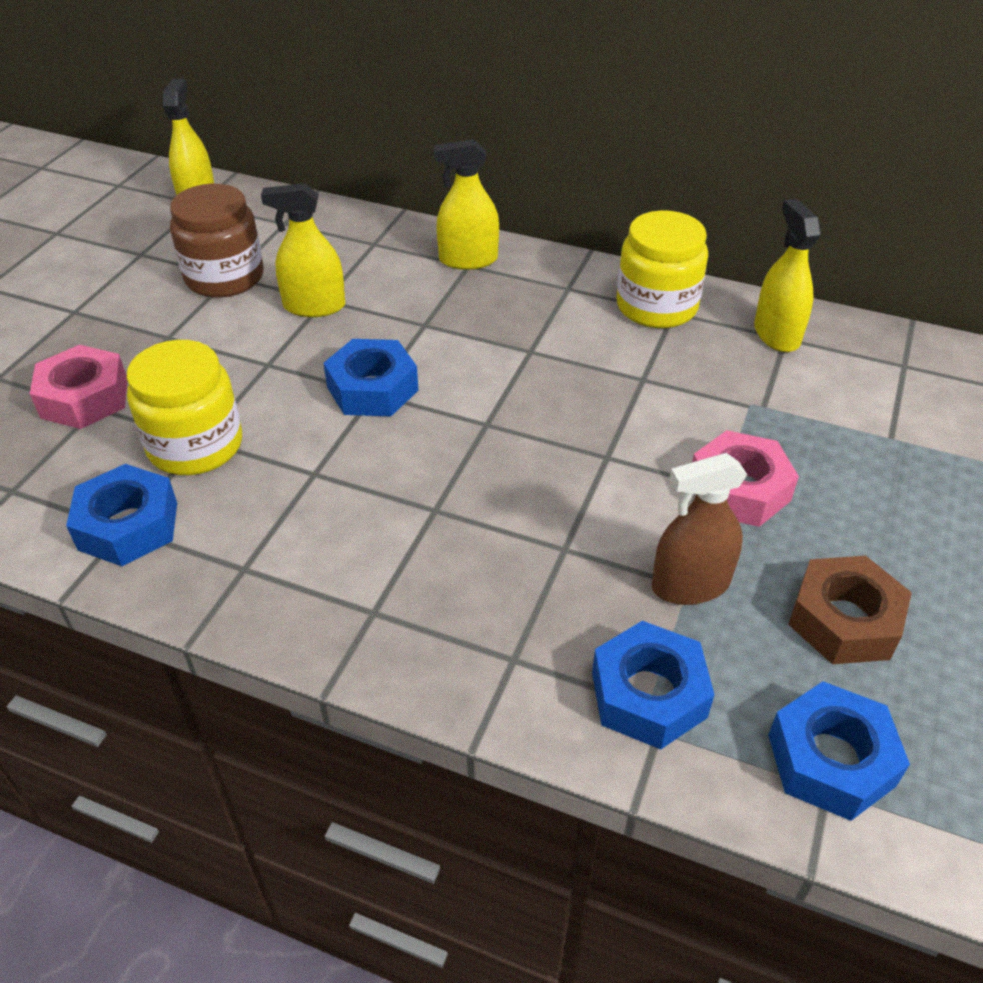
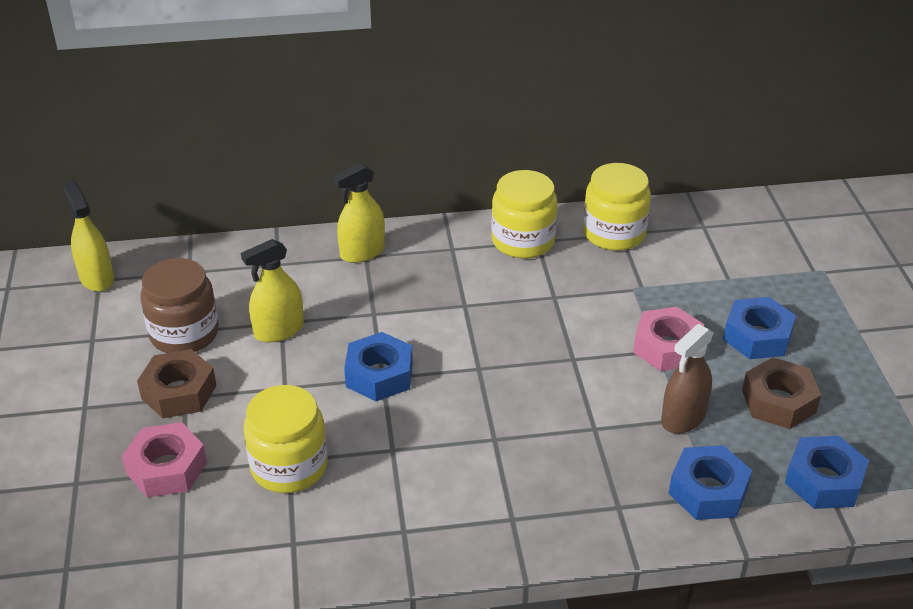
camera: 30 degrees left, 5 degrees down
blue nut [66,464,177,566] -> blue nut moved to [723,297,796,359]
yellow spray bottle [754,199,821,352] -> yellow jar [583,163,651,251]
none -> brown nut [137,349,217,418]

